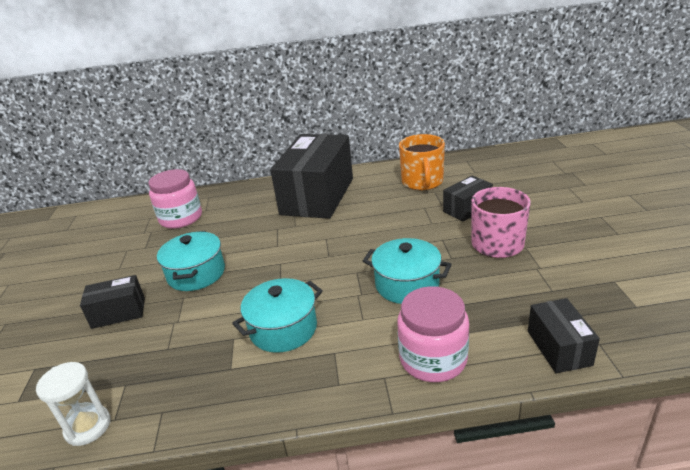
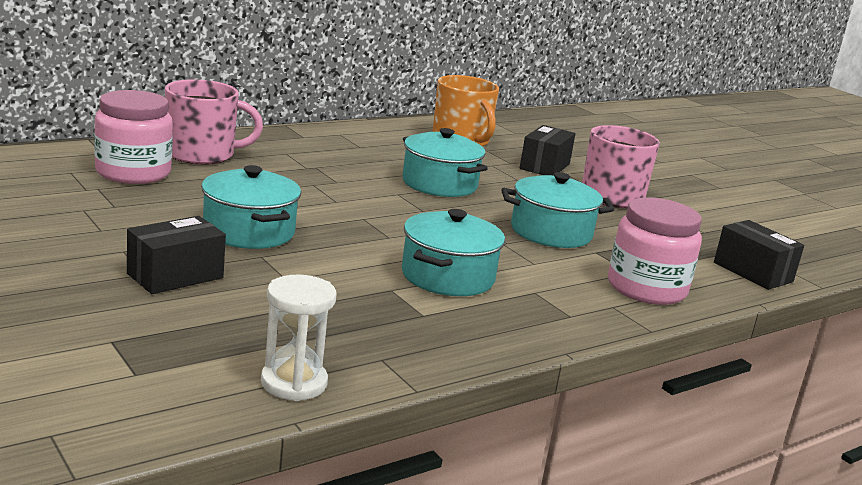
camera: 35 degrees left, 10 degrees down
black box [270,134,353,219] -> none
none -> pink mug [165,79,263,165]
none -> turquoise pot [402,128,488,197]

